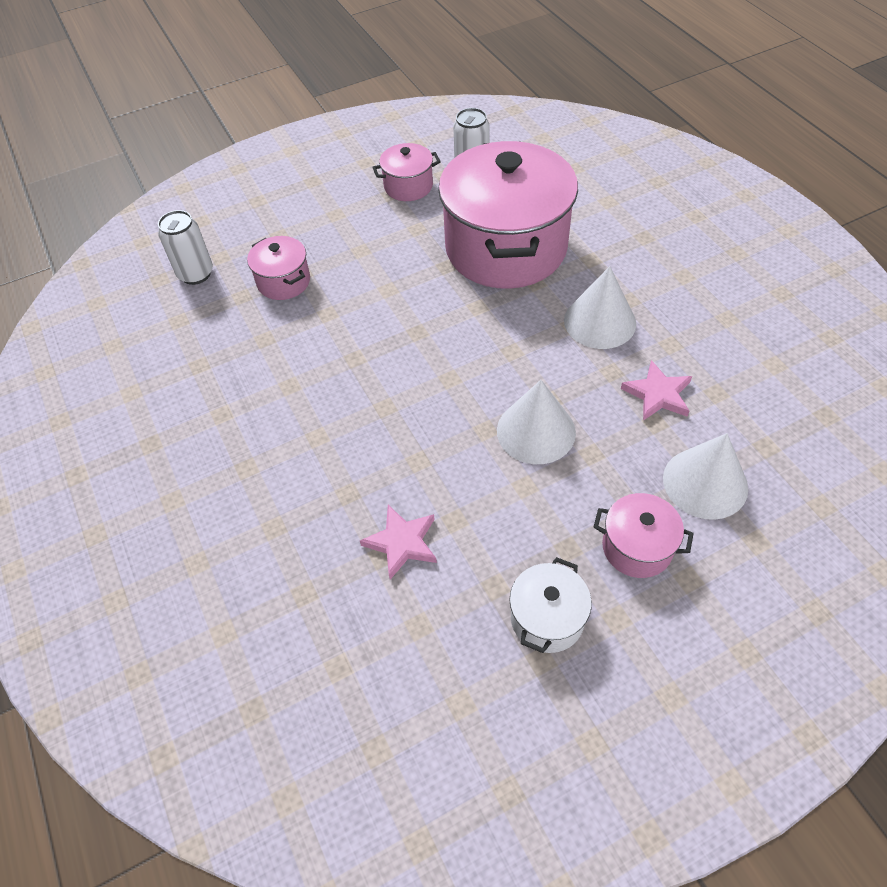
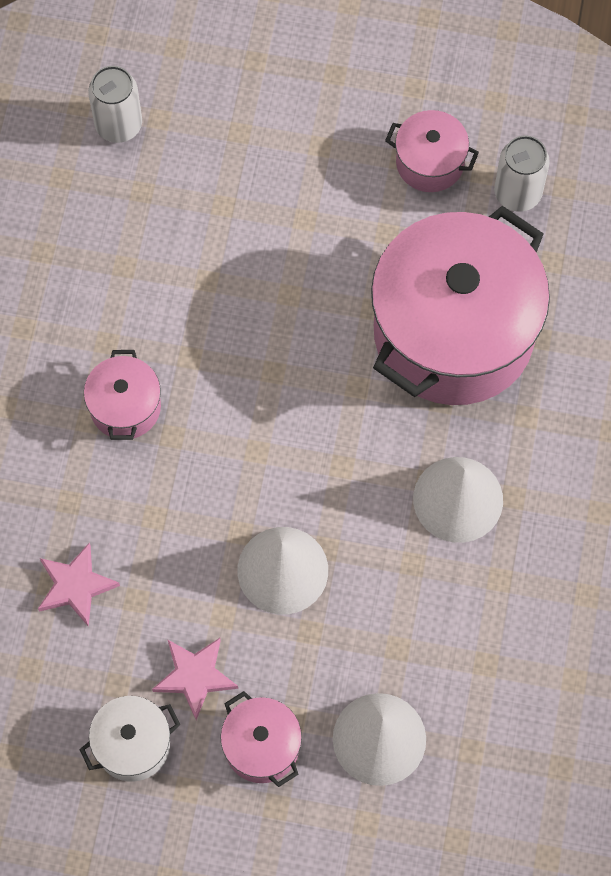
camera: 35 degrees right, 15 degrees up
pink pot [247,236,310,300] -> pink pot moved to [84,350,161,440]
pink star [621,360,692,421] -> pink star moved to [152,638,238,720]

